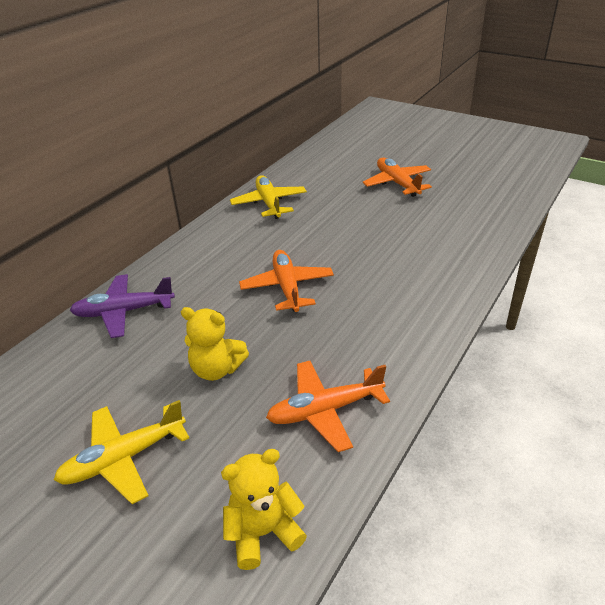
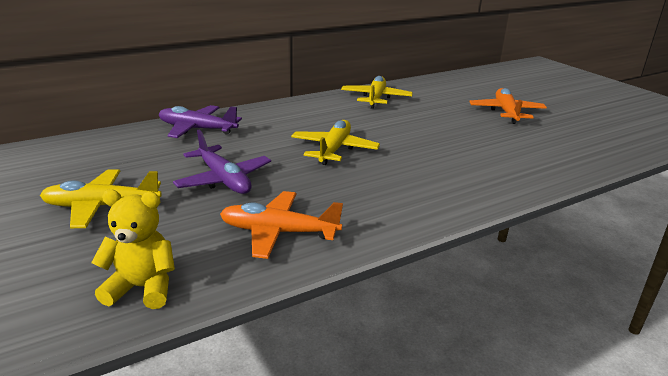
camera: 25 degrees right, 10 degrees down
yellow teddy bear [181,307,249,381] -> purple plane [173,130,271,194]
orange plane [239,250,334,312] -> yellow plane [291,120,380,165]

